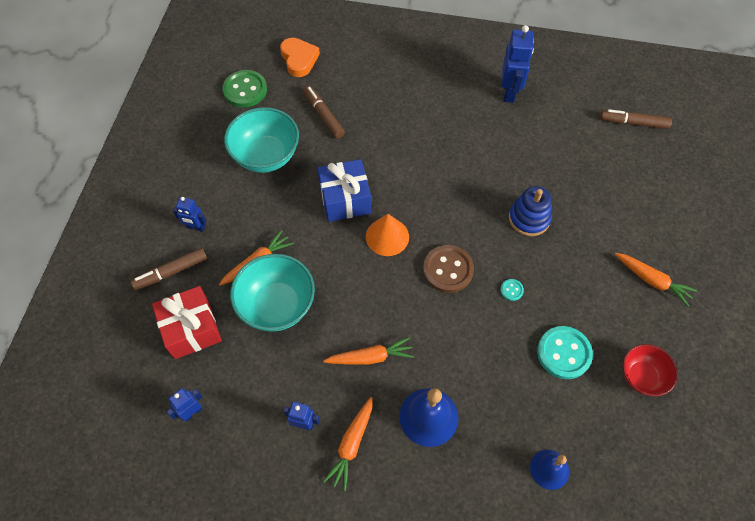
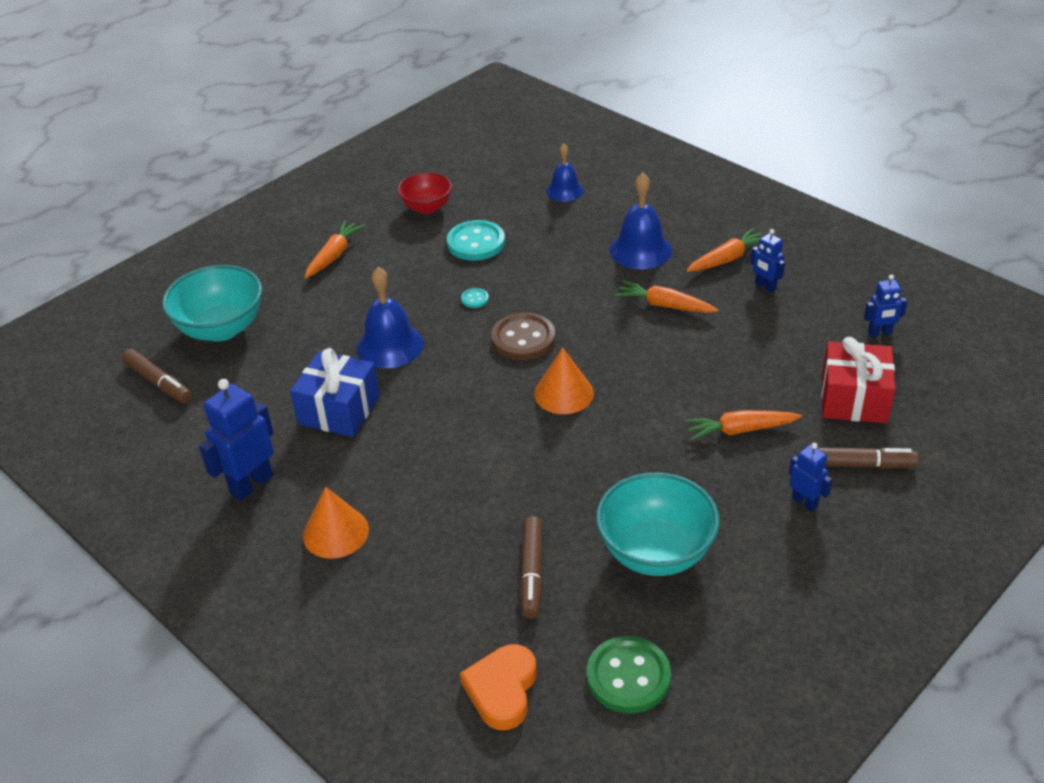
camera: 145 degrees left, 20 degrees down
turquoise bowl [230,254,315,332] -> turquoise bowl moved to [162,265,262,342]
blue gift [317,159,371,222] -> blue gift moved to [290,348,380,437]
blue stacking toy [509,186,552,236] -> blue bell [357,267,424,368]
orange carrot [615,253,697,306] -> orange carrot turned 45 degrees clockwise [305,220,365,278]
none -> orange cone [303,487,369,559]

